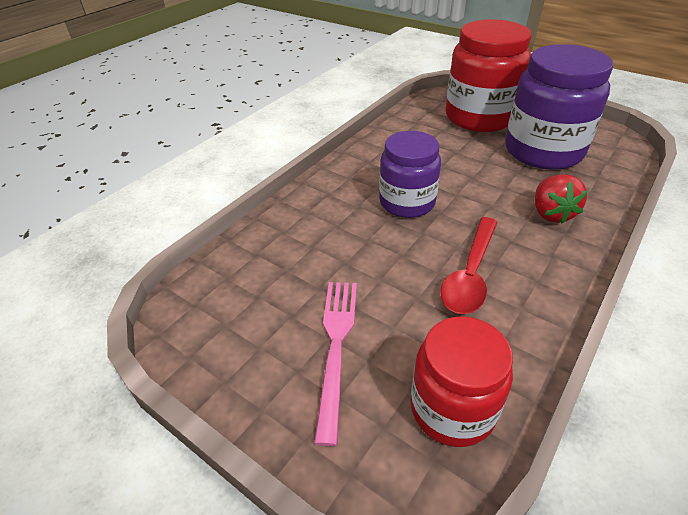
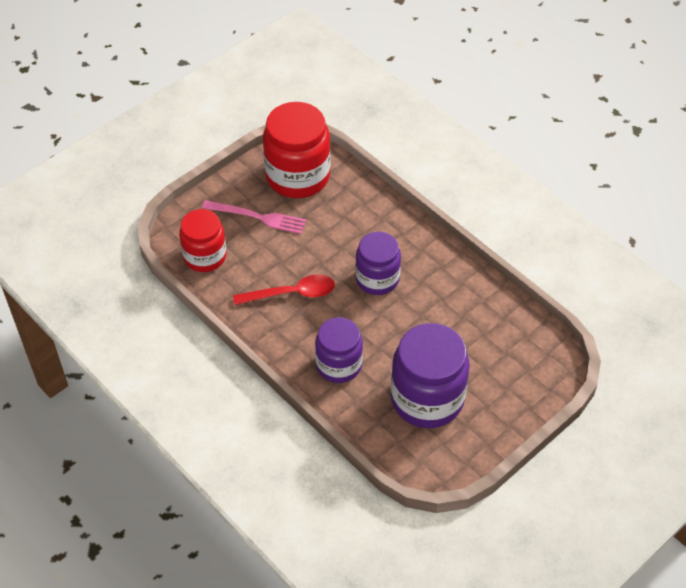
camera: 100 degrees right, 10 degrees up
red spoon [440,217,497,314] -> red spoon turned 135 degrees clockwise [233,275,335,305]
red jar [446,19,532,132] -> red jar moved to [263,102,331,198]
red strawberry [535,174,587,224] -> purple jar [315,317,363,383]

